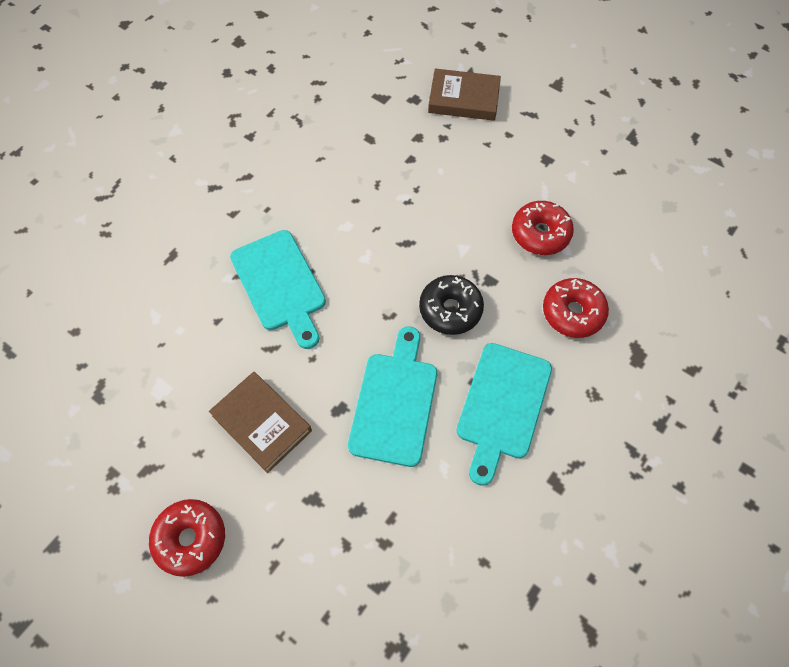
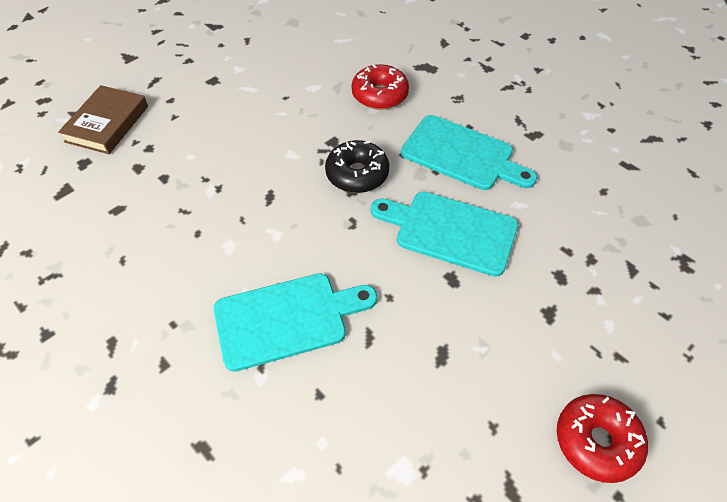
camera: 80 degrees left, 10 degrees down
brown book [209,372,312,473] -> none
red donut [512,201,574,255] -> none

